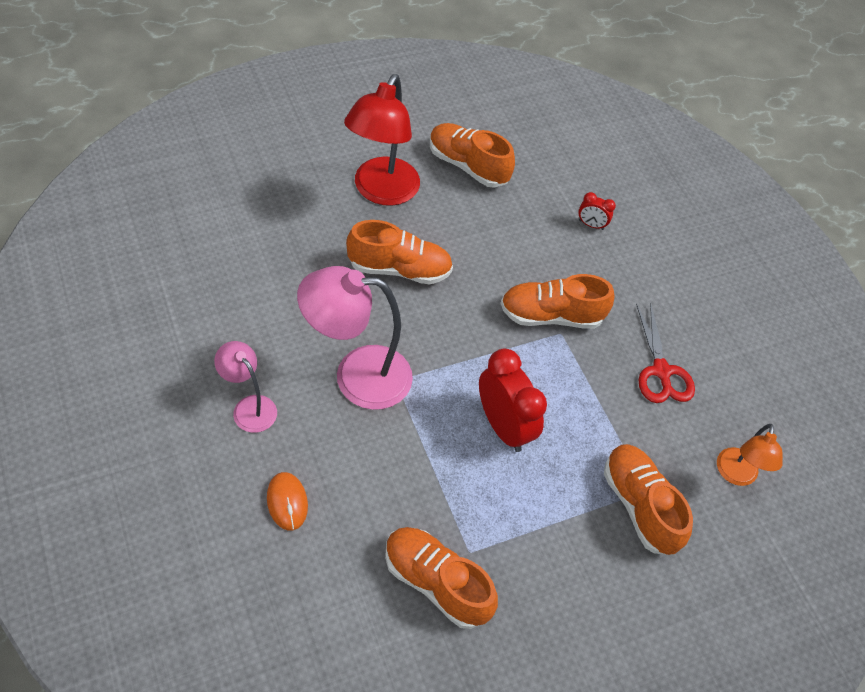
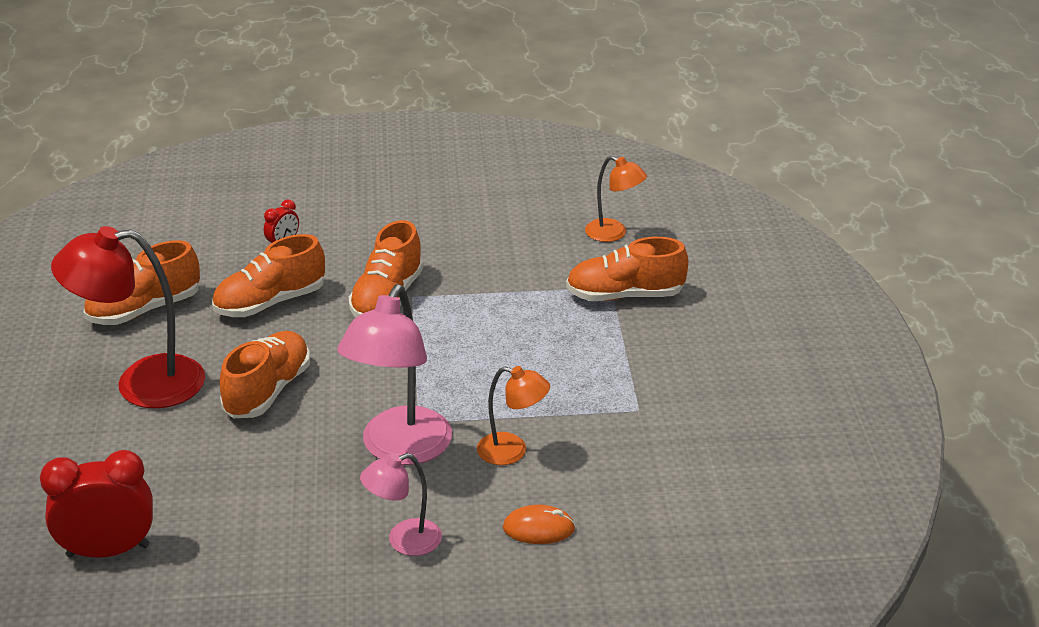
camera: 65 degrees left, 20 degrees down
red lamp [344,74,420,206] -> red lamp turned 135 degrees clockwise [51,226,205,408]
orange shoe [385,527,498,629] -> orange shoe moved to [212,234,325,317]
red clock [479,349,547,452] -> red clock moved to [40,450,153,558]
red scissors [636,302,695,403] -> none
none -> orange lamp [477,366,550,465]

